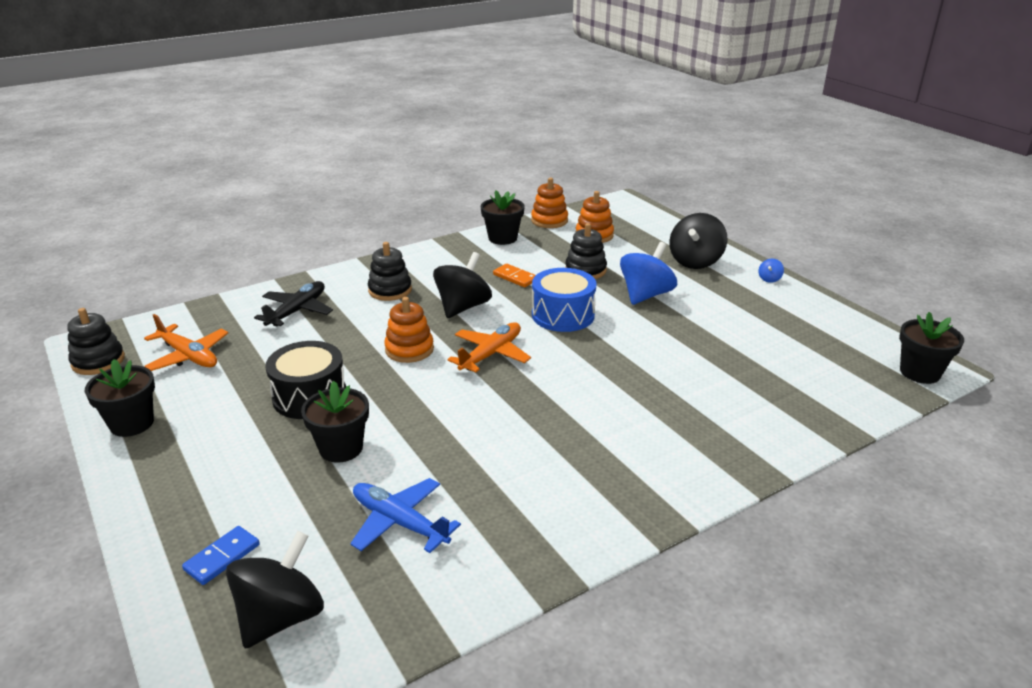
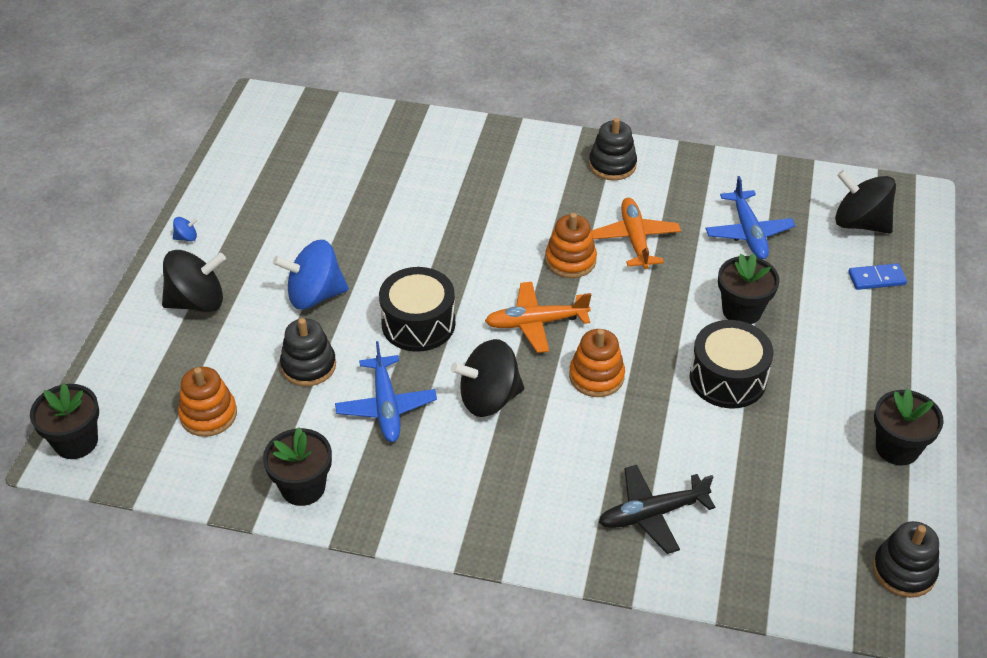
camera: 135 degrees left, 15 degrees up
orange plane [144,314,228,371] -> orange plane moved to [591,198,681,269]
black spinning top [226,531,324,649] -> black spinning top turned 45 degrees clockwise [835,170,896,233]
black stacking toy [368,242,412,301] -> black stacking toy moved to [589,118,637,180]
orange domino [493,264,536,287] -> blue plane [335,341,437,442]
orange stacking toy [531,177,568,228] -> orange stacking toy moved to [545,213,597,278]
blue drum [532,268,596,332] -> black drum [379,267,455,352]
black flower pot [899,312,964,384] -> black flower pot moved to [30,383,99,459]

